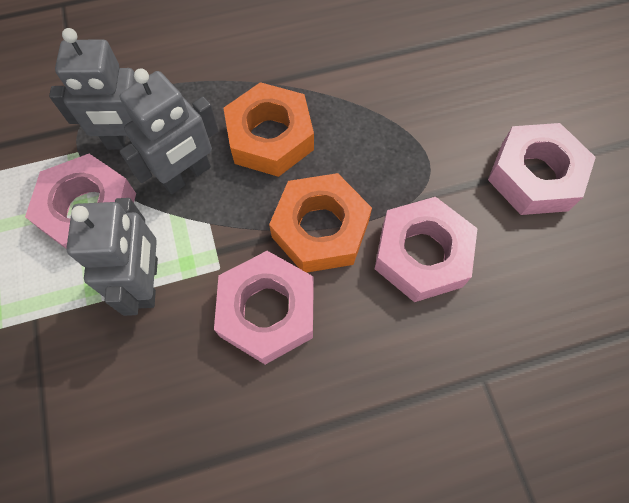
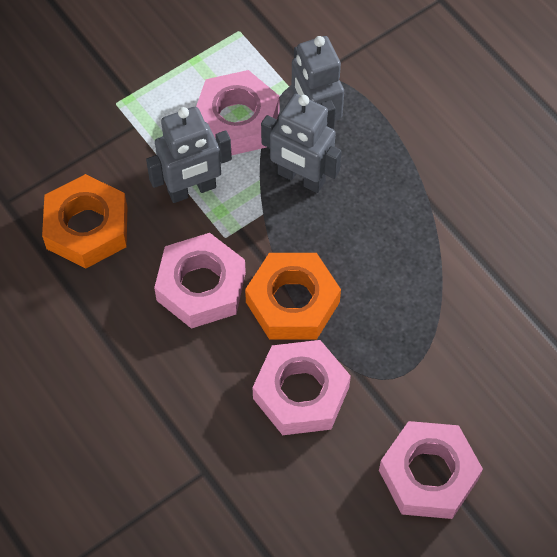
camera: 70 degrees right, 5 degrees down
orange nut [223,82,314,177] -> orange nut moved to [42,174,127,269]

